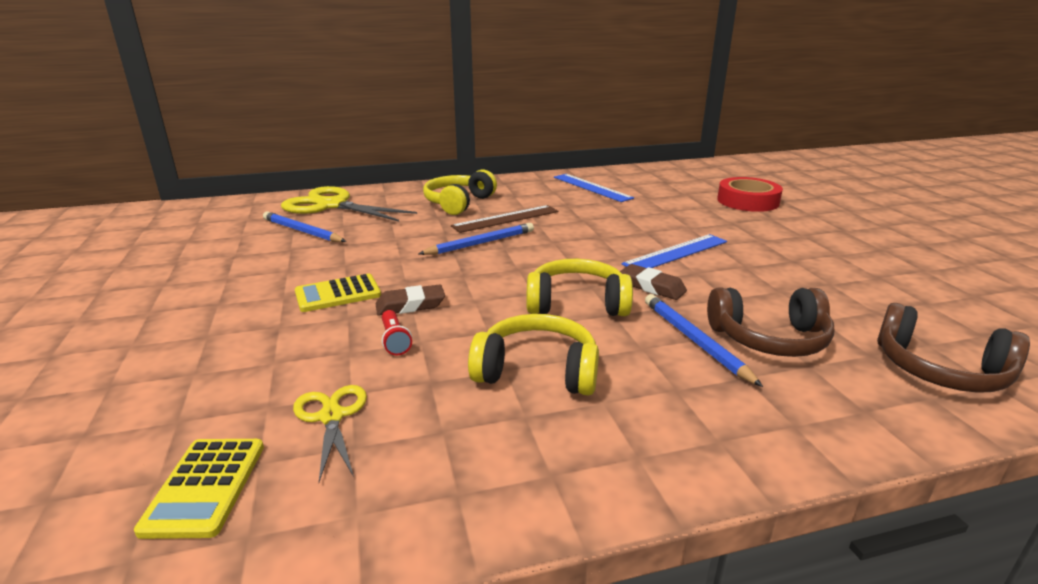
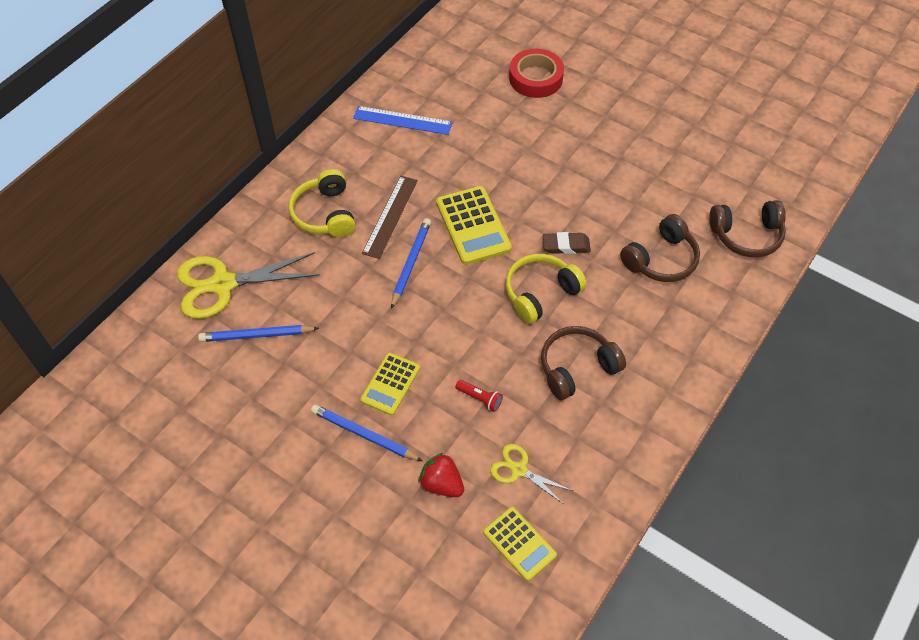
camera: 40 degrees left, 30 degrees up
brown eraser [376,285,445,316] -> none
yellow headphones [468,314,599,395] -> brown headphones [541,326,626,400]
blue ruler [621,234,727,268] -> none
blue pencil [645,294,763,387] -> blue pencil moved to [311,404,423,461]
none -> red strawberry [419,453,464,497]
none -> yellow calculator [436,186,512,265]

